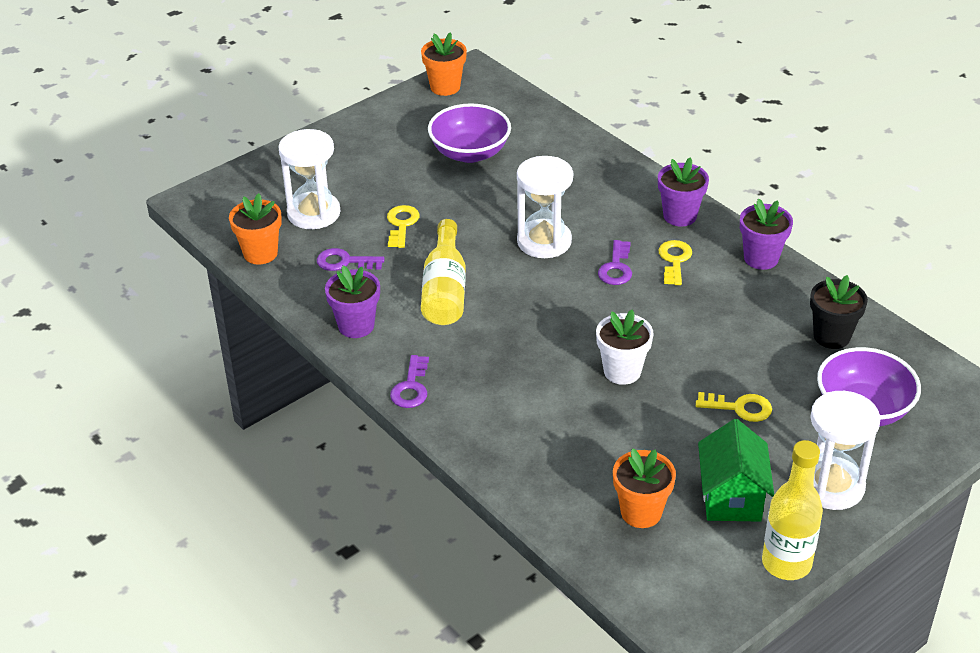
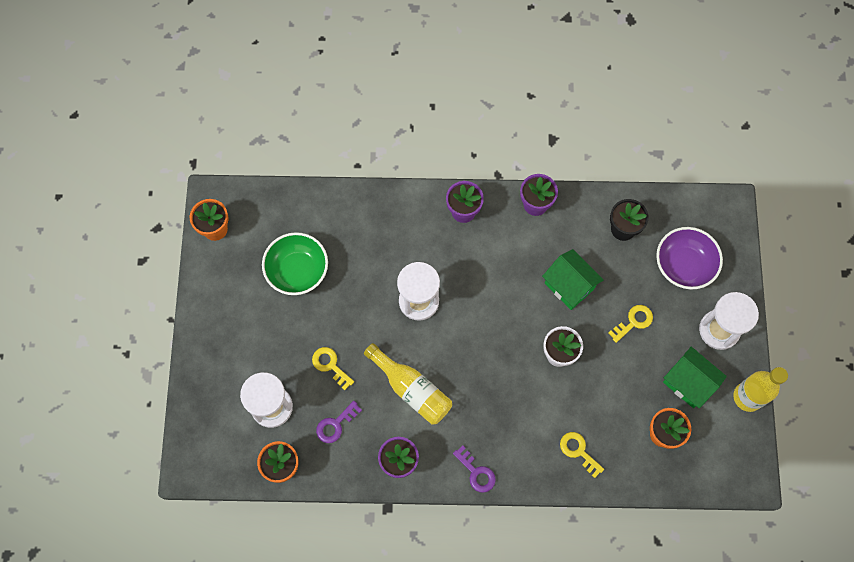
camera: 50 degrees left, 30 degrees up
purple bowl [428,103,511,163] -> green bowl [262,232,328,295]
purple key [598,240,632,285] -> none
yellow key [658,240,692,285] -> yellow key moved to [560,432,604,478]
none -> green house [542,249,603,310]

